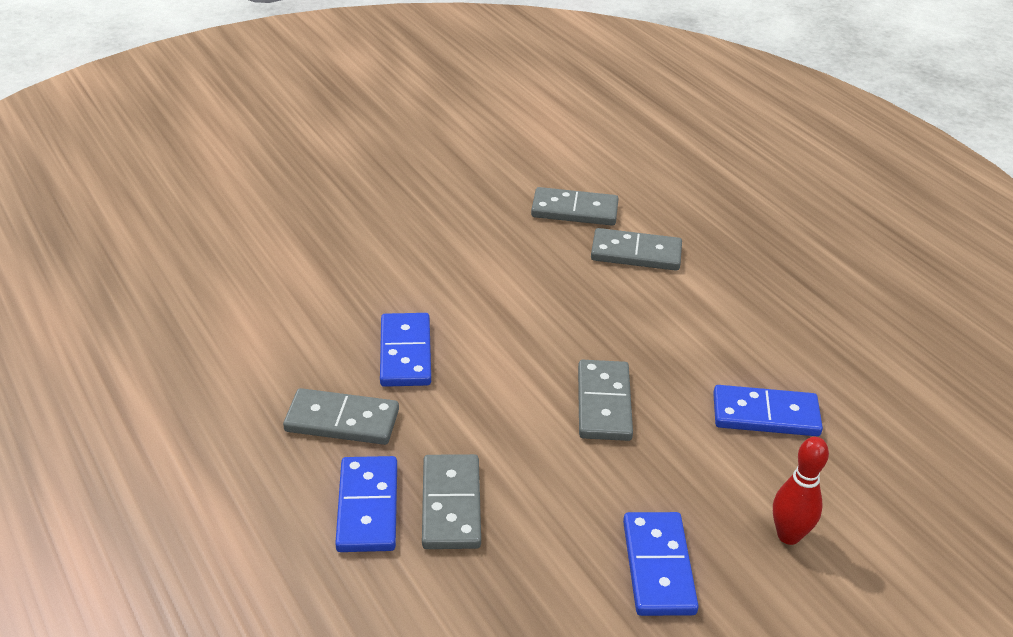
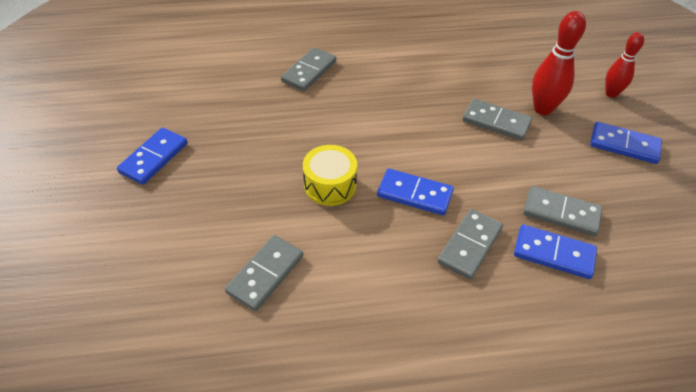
camera: 65 degrees left, 10 degrees up
grey domino [591,228,682,271] -> grey domino moved to [225,235,303,311]
blue domino [713,385,823,436] -> blue domino moved to [117,128,187,185]
none -> yellow drum [303,145,357,206]
none -> red bowling pin [532,11,586,115]

